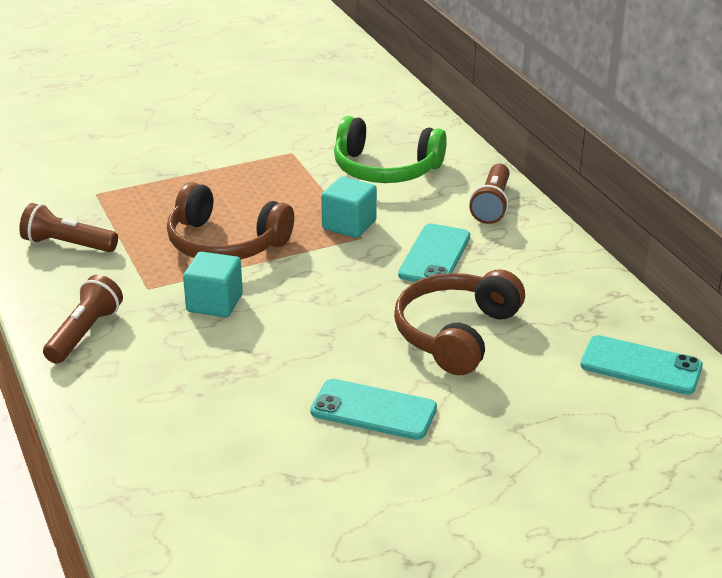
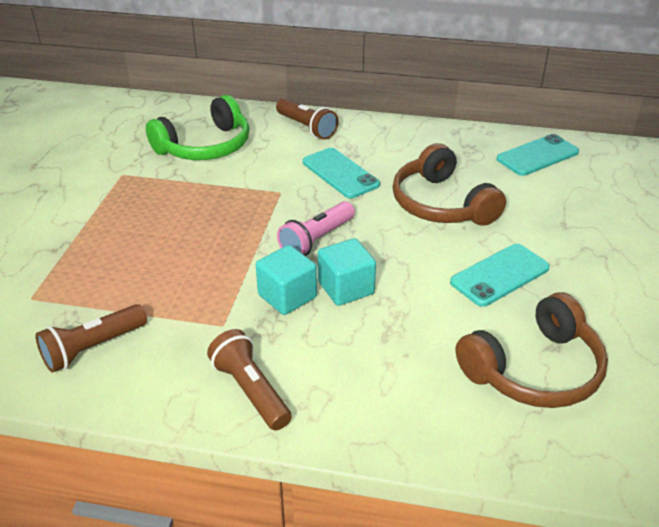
camera: 55 degrees left, 5 degrees up
brown headphones [167,182,294,259] -> brown headphones moved to [456,292,608,408]
turquoise cube [321,176,377,238] -> turquoise cube moved to [318,238,376,306]
none -> pink flashlight [277,201,355,256]

